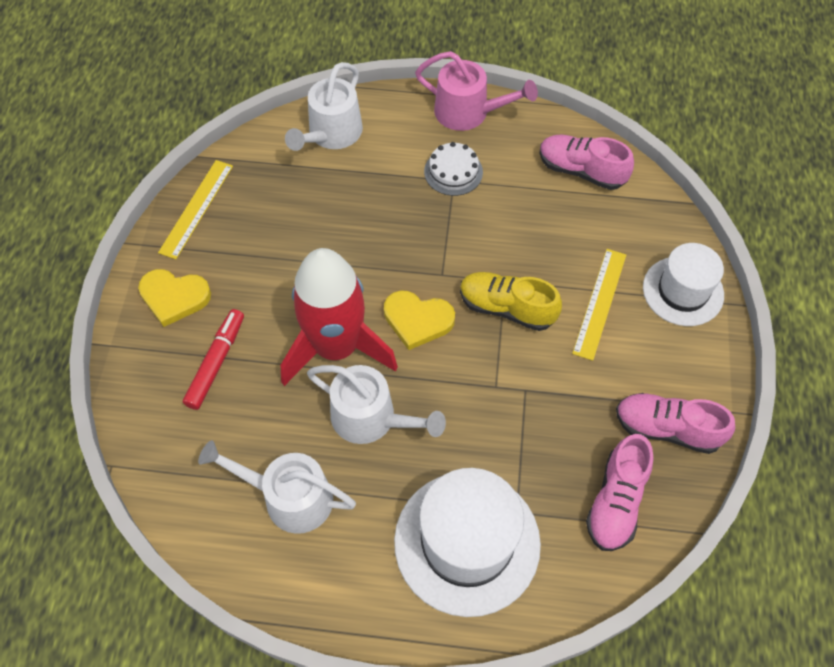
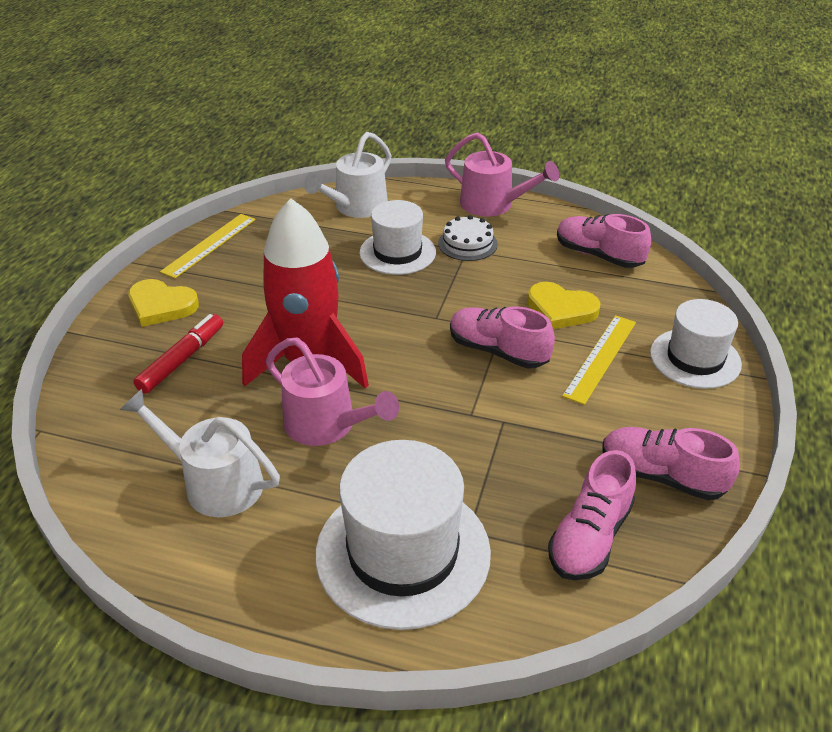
camera: 10 degrees right, 20 degrees down
white watering can [307,365,446,444] -> pink watering can [266,338,399,446]
yellow heart [384,291,455,350] -> yellow heart moved to [527,282,601,329]
yellow shoe [460,272,562,331] -> pink shoe [450,306,555,369]
none -> white hat [359,200,436,275]

